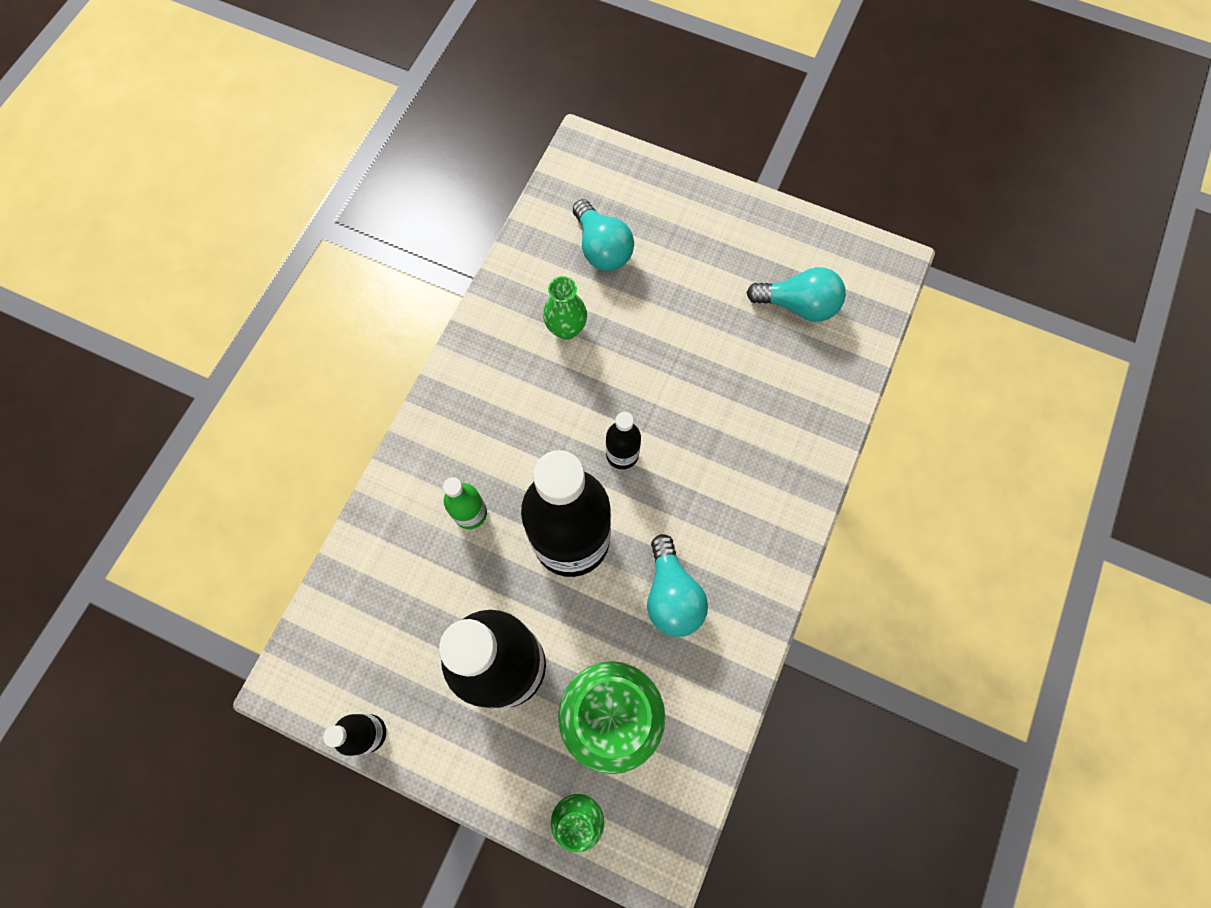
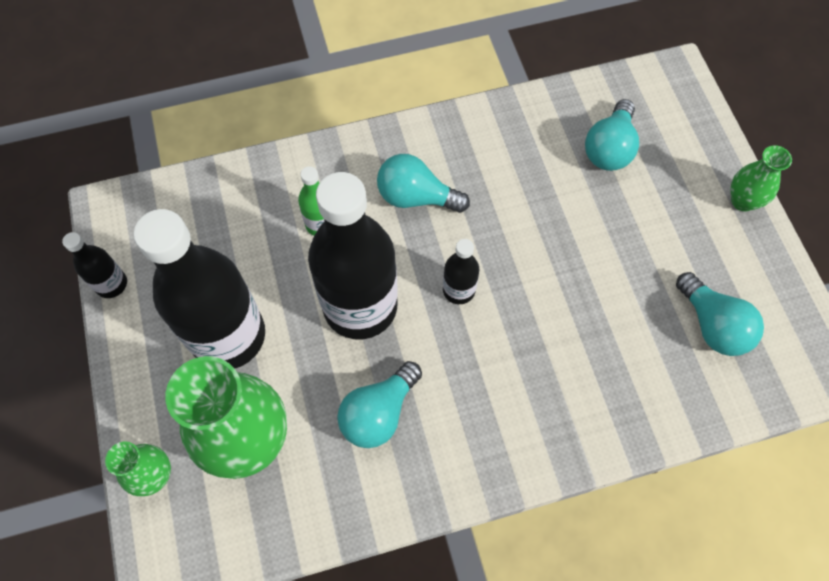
camera: 50 degrees right, 5 degrees down
green vase [543,276,587,340] -> green vase moved to [731,145,792,212]
none -> turquoise light bulb [377,154,470,213]

